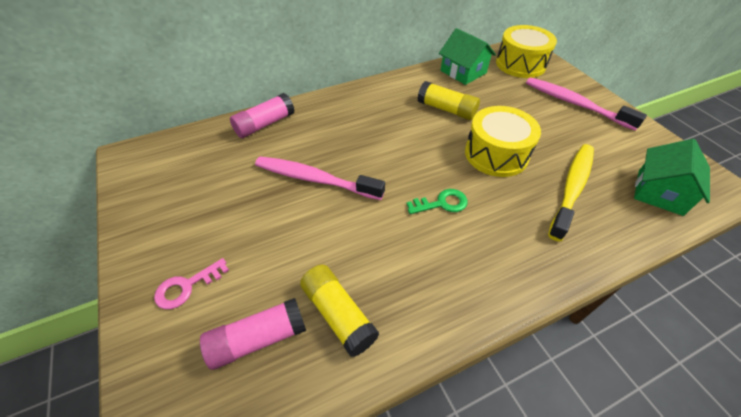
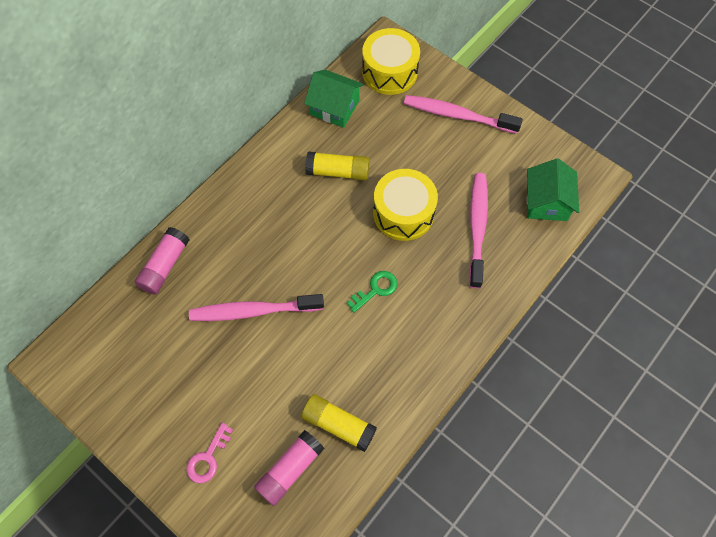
camera: 25 degrees left, 15 degrees up
yellow toothbrush [548,144,594,242] -> pink toothbrush [469,173,488,289]

